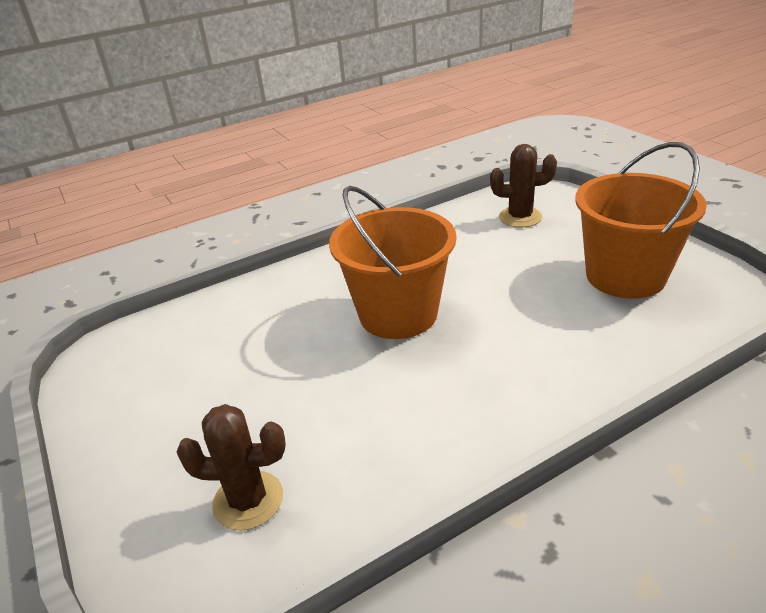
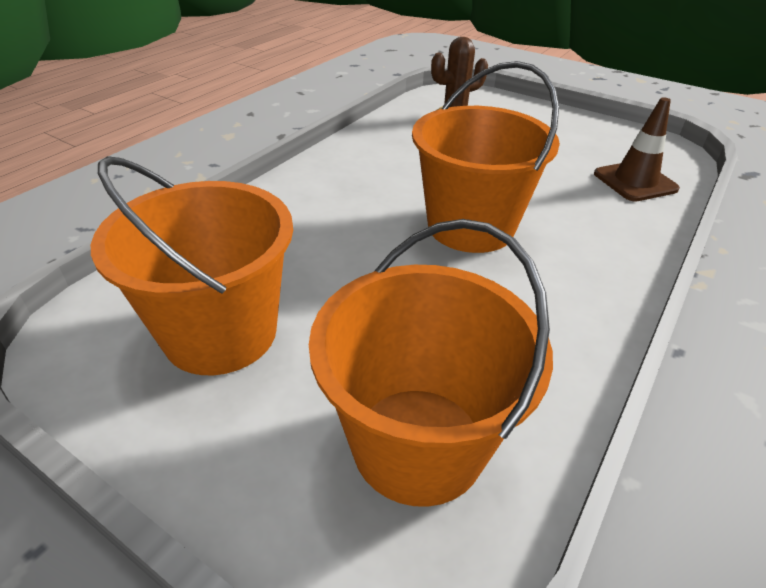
camera: 150 degrees right, 5 degrees up
brown cactus [490,144,557,227] -> orange bucket [309,219,553,507]
none -> brown traffic cone [594,97,680,201]

